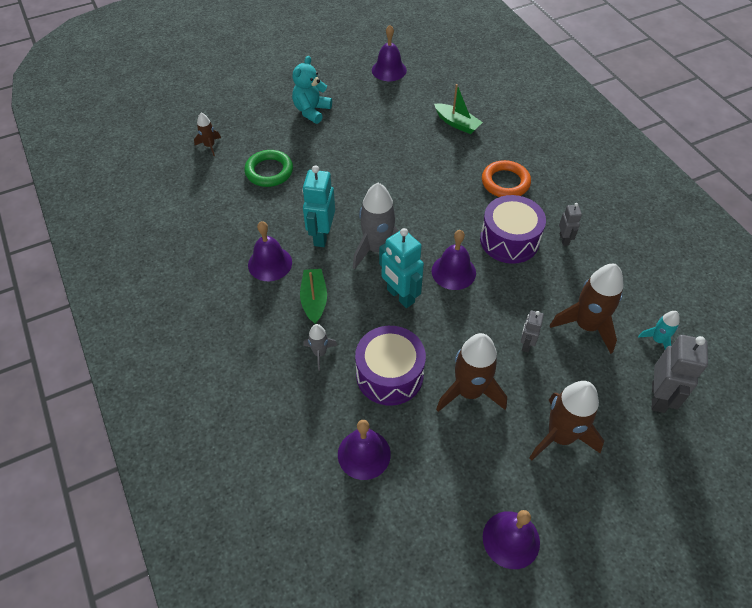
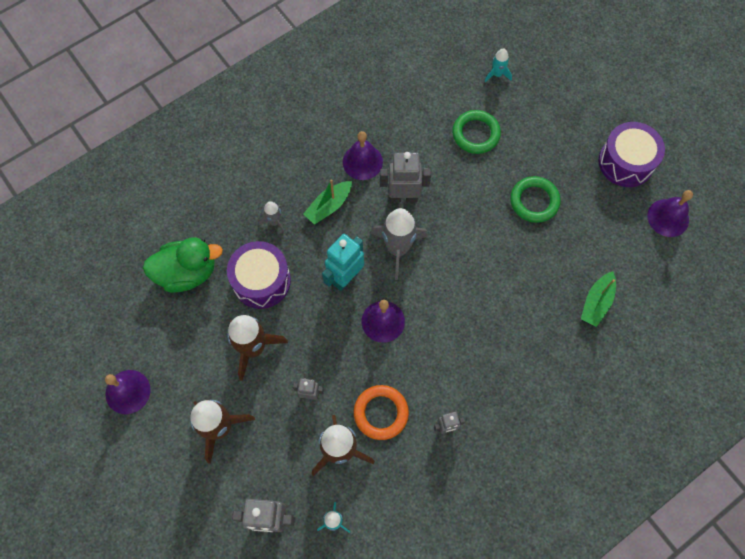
camera: 80 degrees right, 15 degrees up
brown rocket [194,113,221,156] -> turquoise rocket [484,48,512,82]
turquoise teddy bear [292,56,332,124] -> none
green boat [300,269,327,324] -> green boat turned 150 degrees clockwise [304,179,352,225]
turquoise robot [302,165,335,247] -> grey robot [380,152,431,203]
purple bell [338,420,391,480] -> green duck [143,237,223,293]
purple drum [480,195,546,264] -> purple drum moved to [599,122,665,187]
orange ring [482,160,531,197] -> orange ring moved to [354,385,409,440]
none -> green ring [510,176,561,223]

